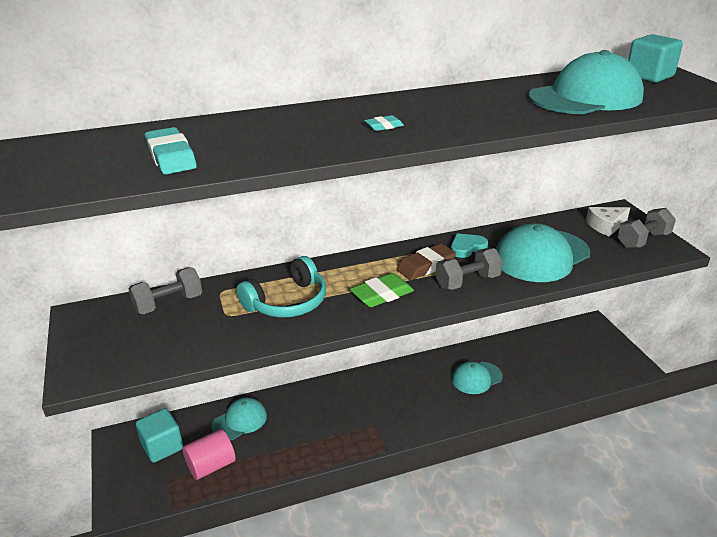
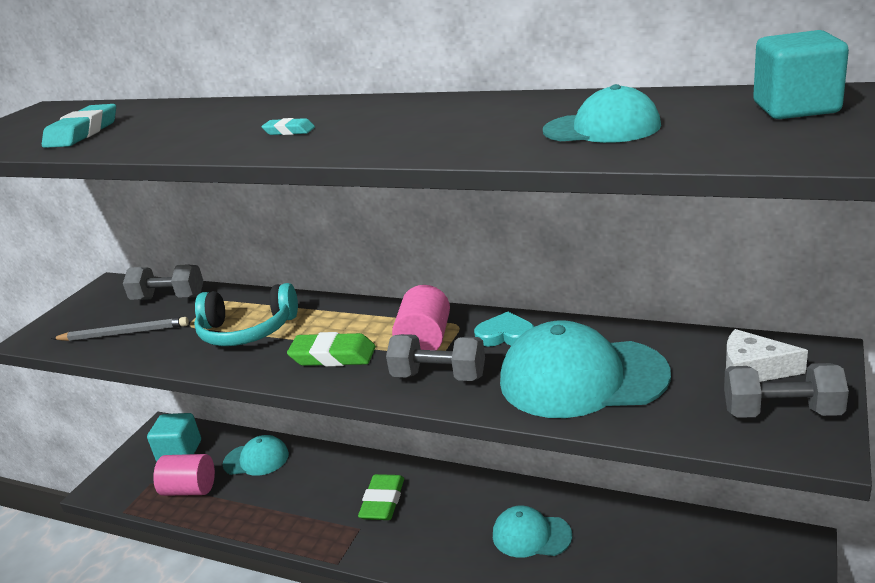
camera: 45 degrees right, 5 degrees down
brown eraser [396,243,456,280] -> pink cylinder [392,285,450,350]
turquoise cap [529,50,644,114] -> turquoise cap [543,84,661,143], size x0.58
none -> grey pencil [52,317,189,341]
none -> green eraser [358,474,404,520]

